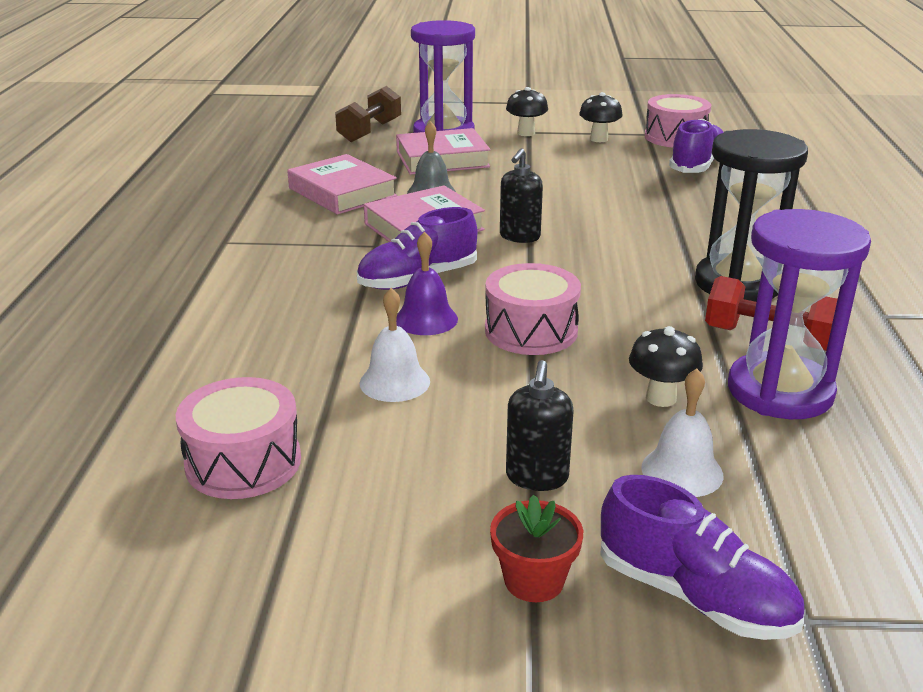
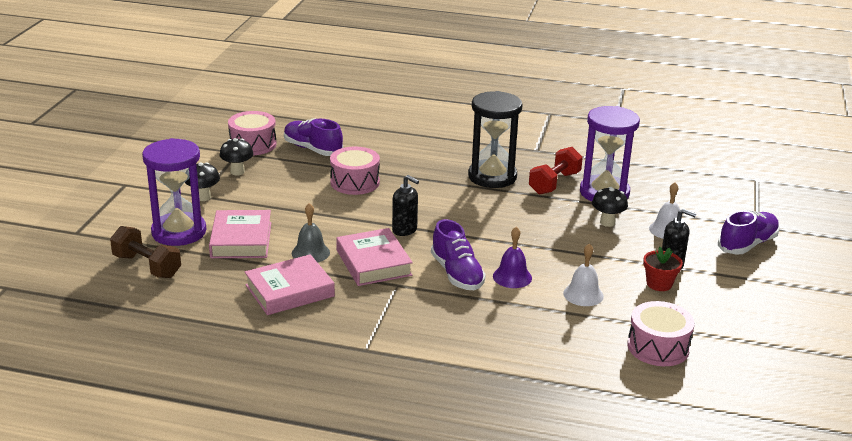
camera: 80 degrees left, 0 degrees up
pink drum [485,263,581,355] -> pink drum moved to [330,147,380,195]
red flower pot [490,494,583,602] -> red flower pot moved to [643,247,683,291]

